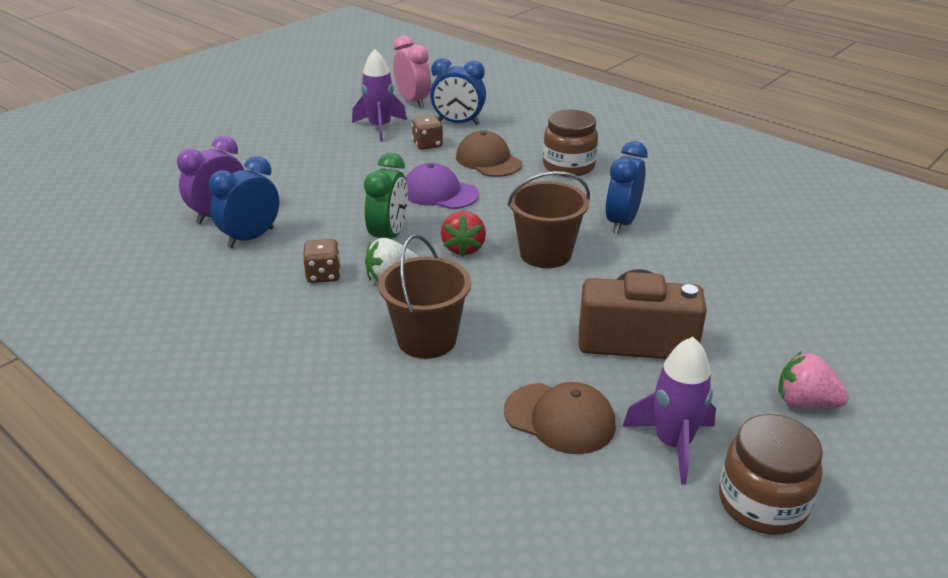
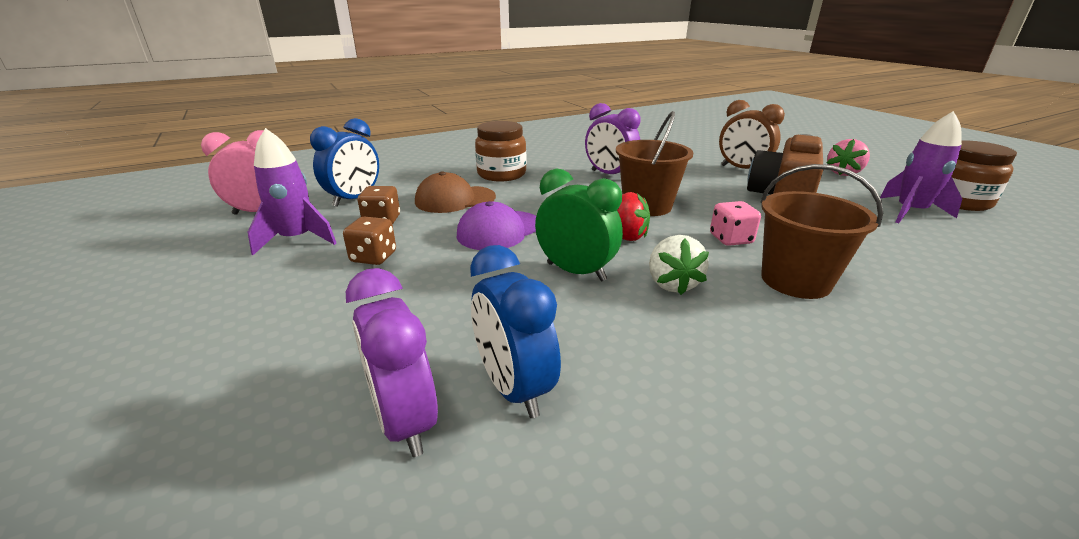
camera: 70 degrees left, 5 degrees down
brown dice [303,239,340,283] -> brown dice moved to [343,217,396,265]
brown cap [504,382,616,454] -> none
blue clock [605,141,648,234] -> purple clock [585,103,640,174]
none -> pink dice [710,201,761,246]
none -> brown clock [719,100,785,169]

